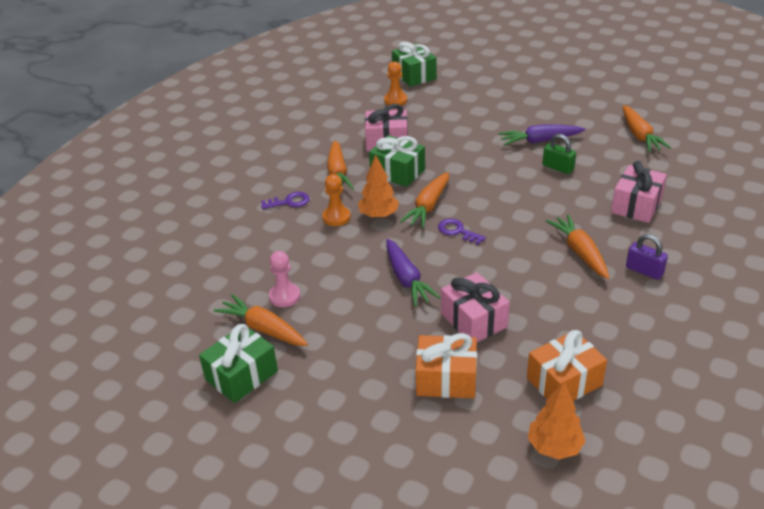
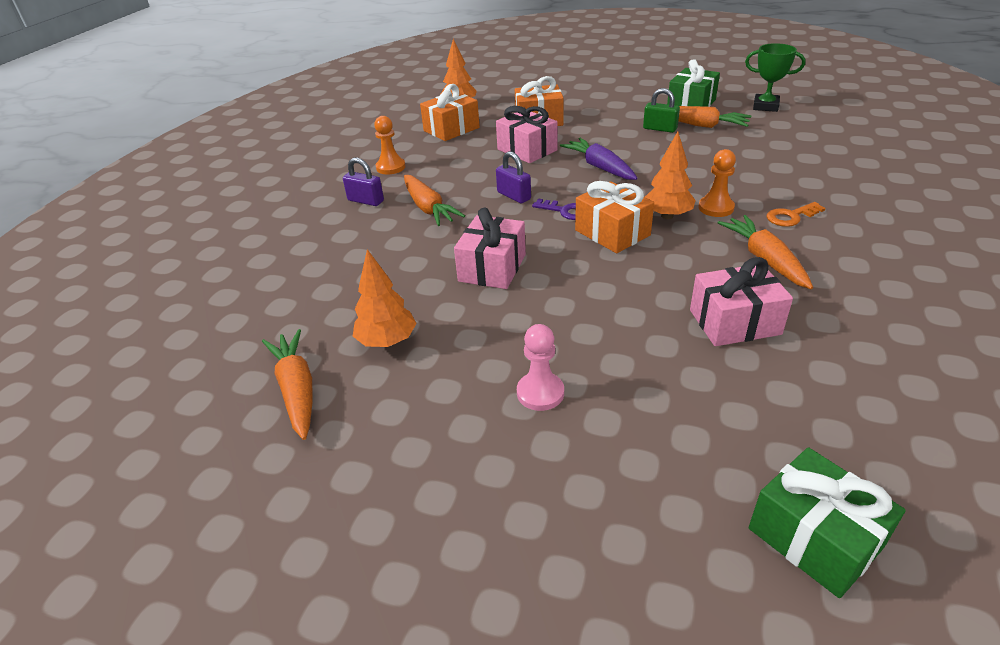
camera: 170 degrees right, 0 degrees up
purple key [261,192,309,209] -> orange key [766,202,826,227]
pink pawn [269,251,300,307] -> pink pawn moved to [517,324,564,411]
green gift [369,135,425,187] -> none
orange pawn [384,62,407,106] -> orange pawn moved to [374,116,406,174]
orange carrot [400,172,449,228] -> orange gift [575,181,654,253]
purple carrot [498,124,585,146] -> none
green padlock [542,134,576,174] -> green padlock moved to [643,88,680,133]
pink gift [611,161,667,223] -> pink gift moved to [454,208,526,289]
none -> orange tree [353,249,417,347]
none -> purple padlock [496,151,531,203]
none -> green trophy [745,43,806,112]

